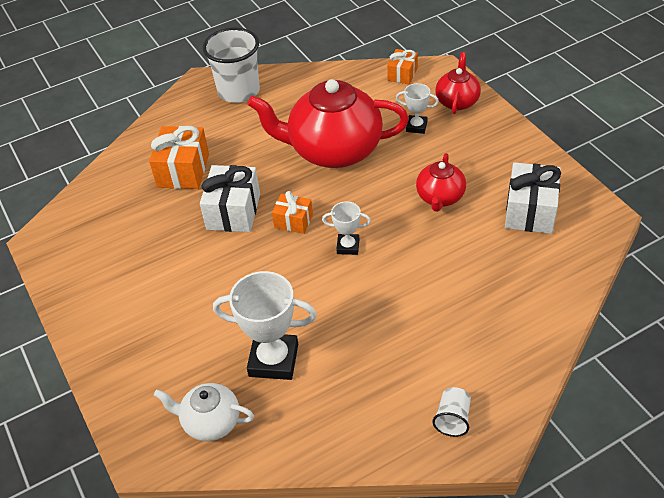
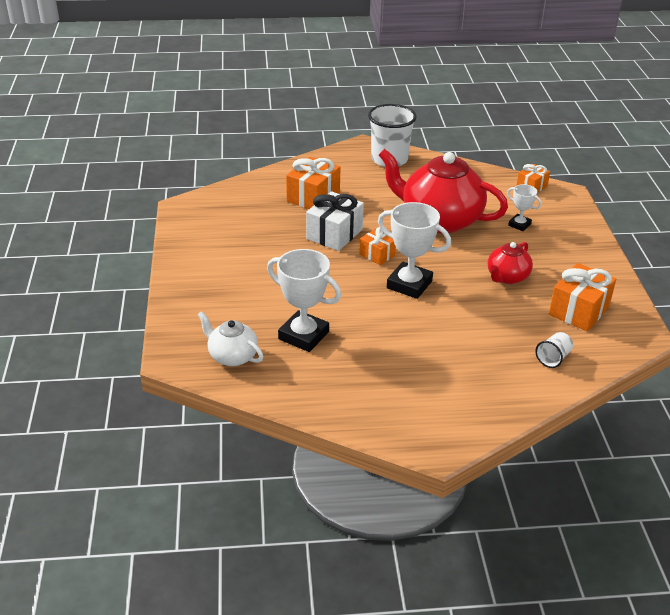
camera: 20 degrees right, 10 degrees down
white trophy [322,201,371,255] -> white trophy [378,202,451,299], size x1.87
white cup [432,387,471,437] -> white cup moved to [535,332,573,368]
red teapot [435,52,481,114] -> none
white gift [505,162,561,234] -> orange gift [549,263,616,331]

